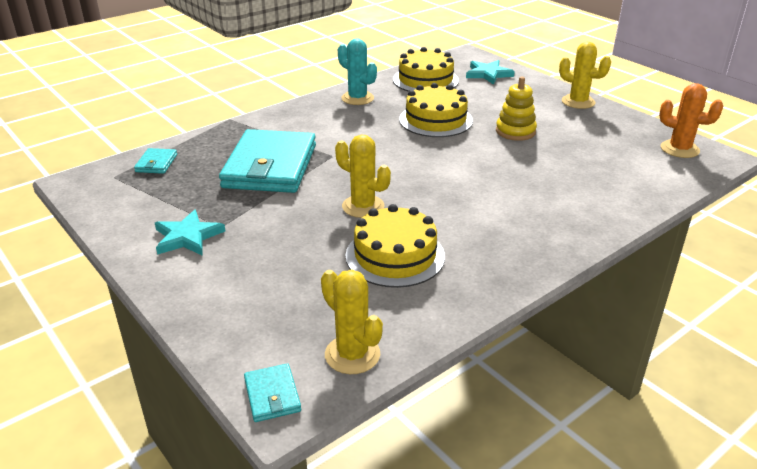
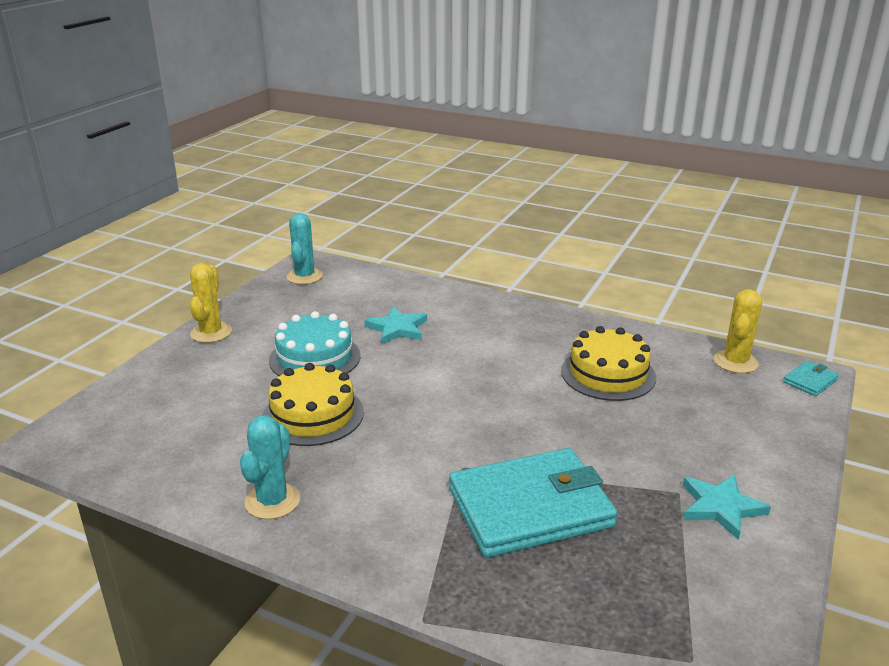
camera: 115 degrees left, 5 degrees down
turquoise wallet [134,148,177,174] -> none
yellow cactus [335,134,391,218] -> none
yellow cake [393,47,459,92] -> none
turquoise star [466,60,515,85] -> turquoise star moved to [364,306,427,344]
yellow stacking toy [496,77,537,141] -> turquoise cake [269,311,361,376]
orange cactus [659,83,723,158] -> turquoise cactus [287,213,323,284]

